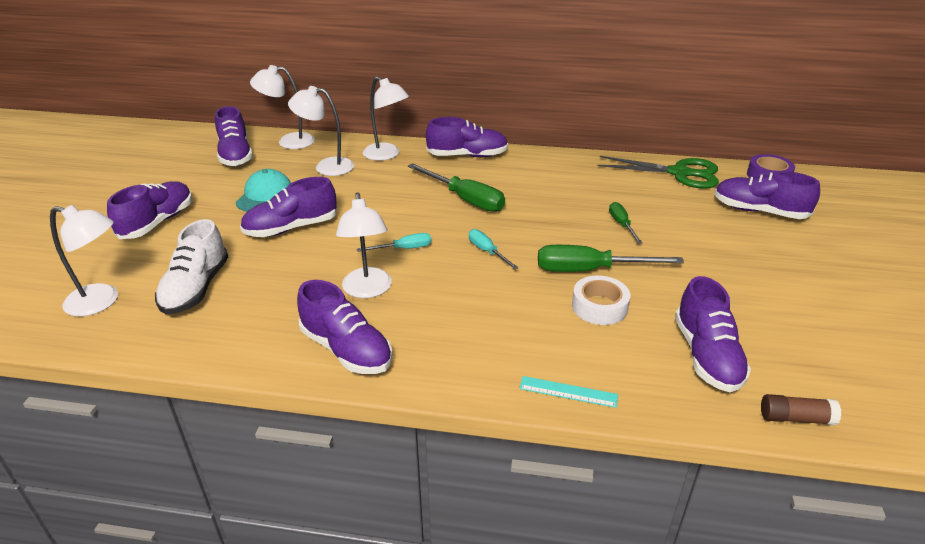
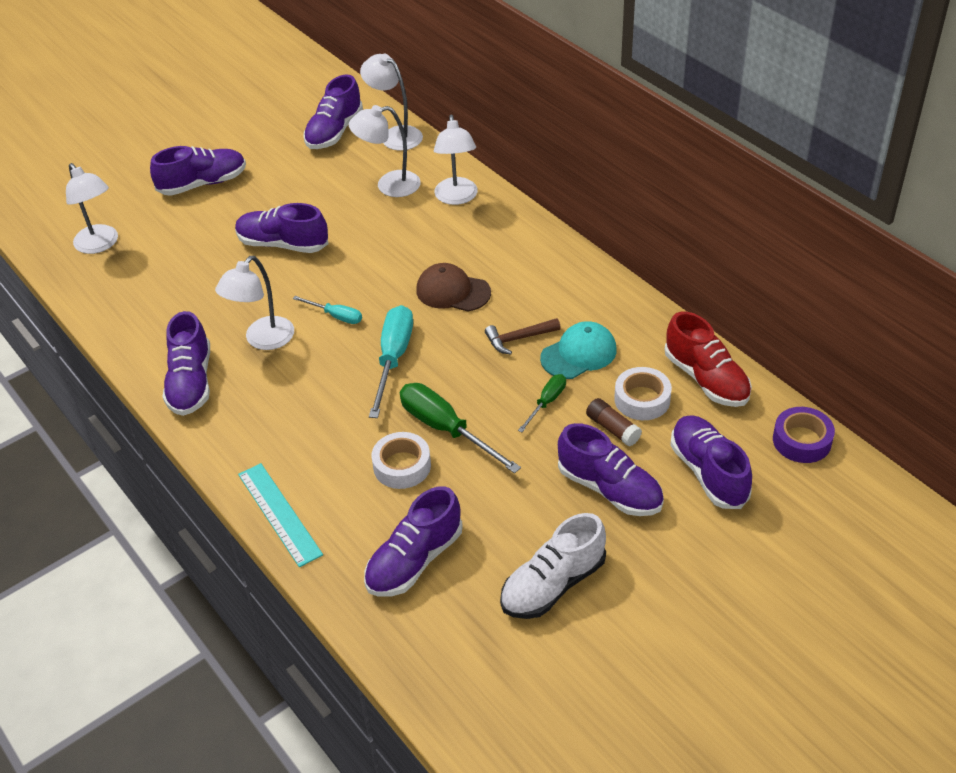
camera: 45 degrees right, 10 degrees up
white shoe [155,219,228,314] -> white shoe moved to [500,513,606,619]
turquoise cap [236,169,291,212] -> turquoise cap moved to [540,321,617,379]
white lamp [288,86,354,176] -> white lamp turned 60 degrees counterclockwise [349,105,421,197]
green screwdriver [408,163,505,212] -> brown cap [416,263,491,311]
purple shoe [426,117,508,157] -> purple shoe moved to [558,423,664,516]
turquoise screwdriver [469,229,519,269] -> turquoise screwdriver [369,305,413,418], size x1.83
turquoise ruler [519,376,618,408] -> turquoise ruler [238,463,323,567], size x1.56
green scissors [598,156,719,189] -> red shoe [665,312,752,407]
brown glue stick [761,394,841,425] -> brown glue stick moved to [586,398,642,447]
none -> brown hammer [485,318,561,355]
none -> white tape [614,367,672,420]

